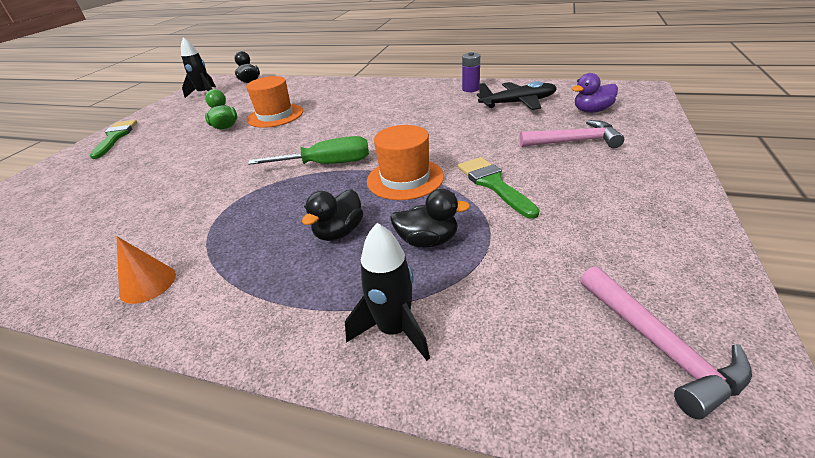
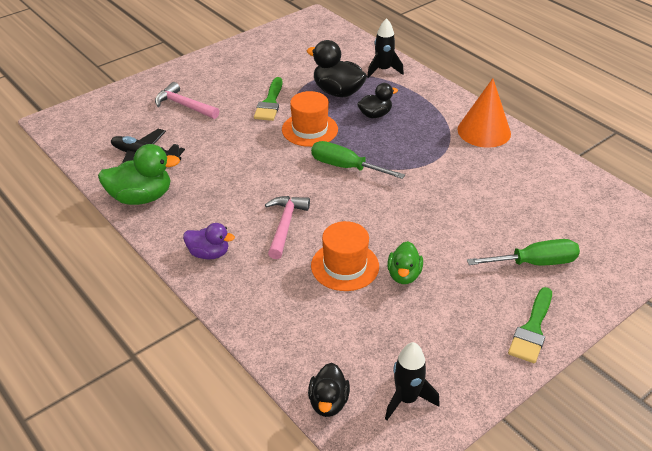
camera: 150 degrees left, 5 degrees up
orange cone [117,236,176,304] -> orange cone [457,78,511,148], size x1.78
black duck [390,189,470,248] -> black duck [307,40,367,97], size x1.61
purple battery [462,52,480,92] -> green duck [98,144,180,205]
purple duck [572,73,618,113] -> purple duck moved to [183,223,235,260]
pink hammer [580,266,752,420] -> pink hammer moved to [265,196,310,259]
none -> green screwdriver [467,239,580,266]

